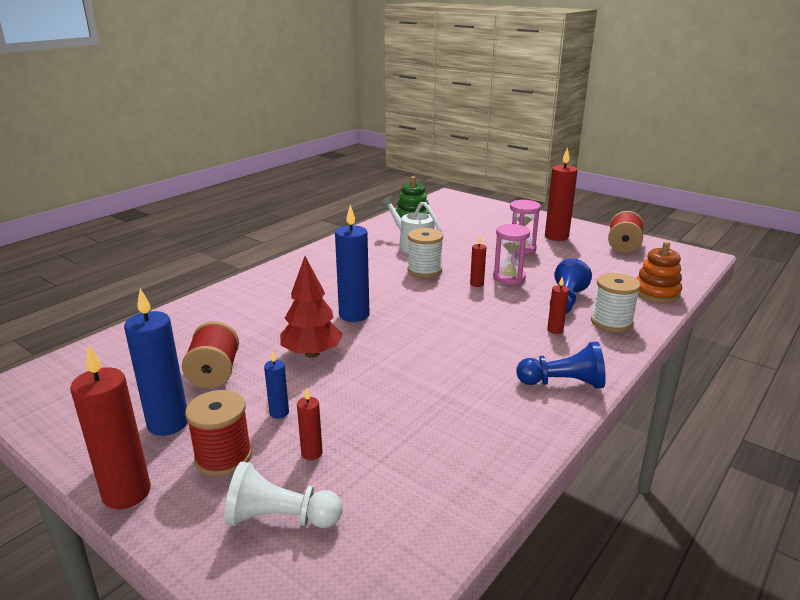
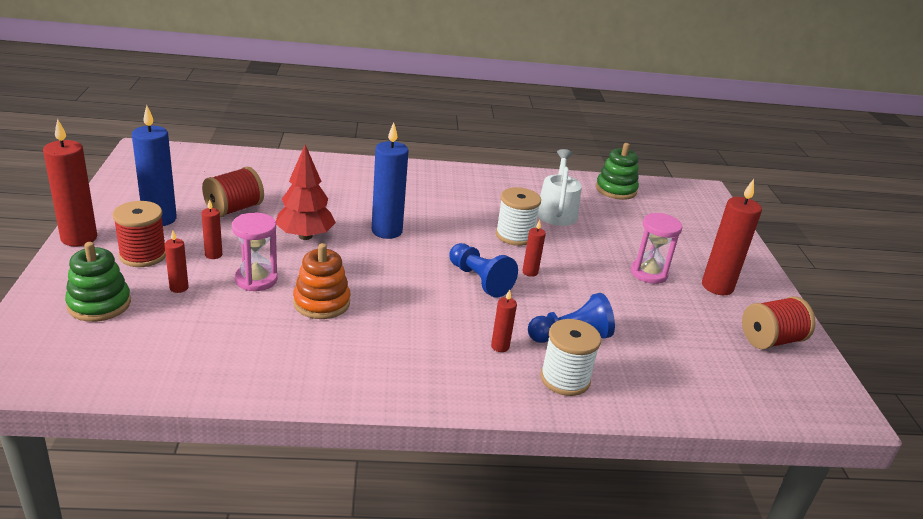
camera: 45 degrees right, 5 degrees up
white pawn [224,461,342,528] -> green stacking toy [65,242,131,322]
blue candle [264,351,289,419] -> red candle [201,199,222,259]
pink hourglass [493,224,530,285] -> pink hourglass moved to [232,213,278,291]
blue pawn [516,342,606,389] -> blue pawn moved to [449,243,518,298]
orange stacking toy [636,241,682,303] -> orange stacking toy moved to [293,243,350,319]

